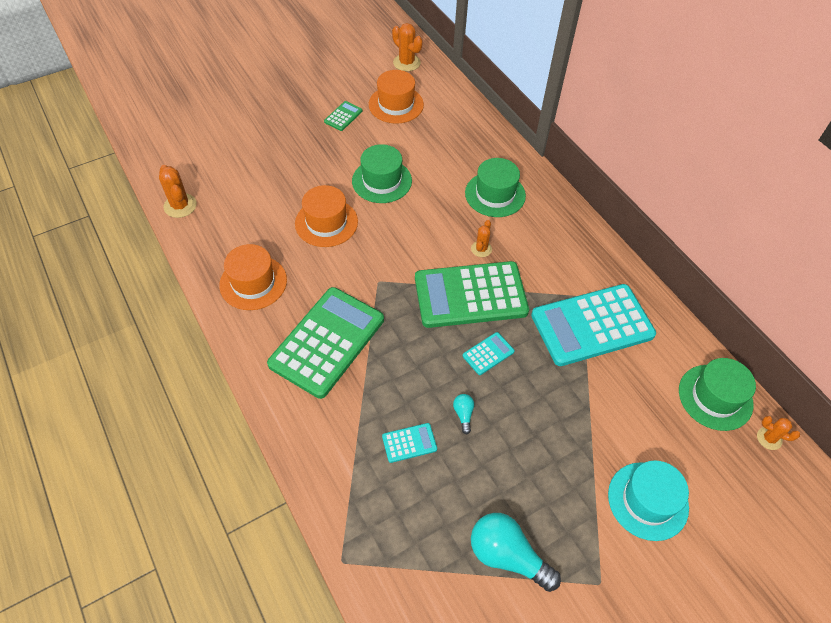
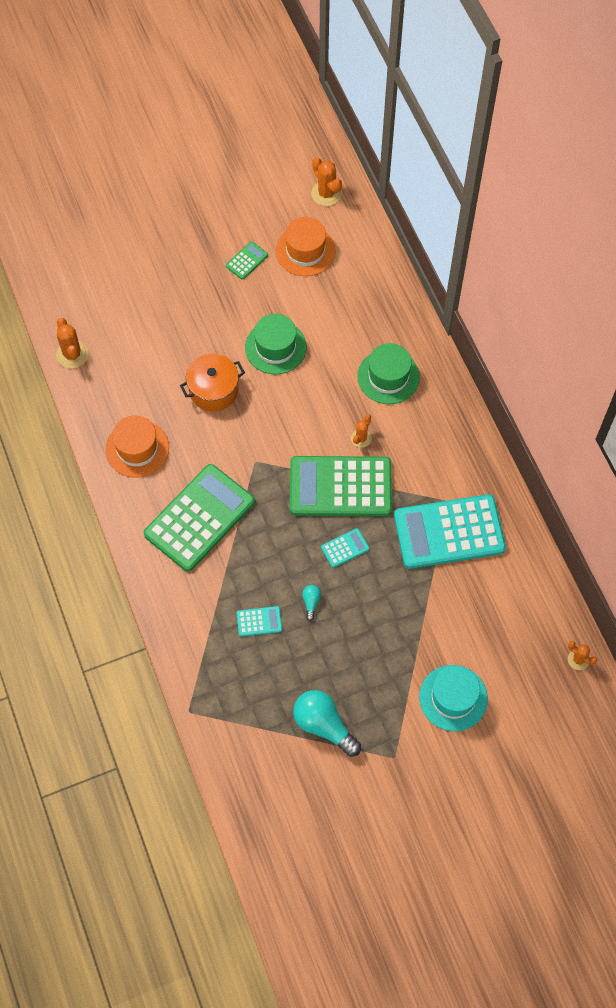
camera: 10 degrees right, 10 degrees up
orange hat [295,185,358,247] -> orange pot [180,354,245,412]
green hat [679,358,756,431] -> none

